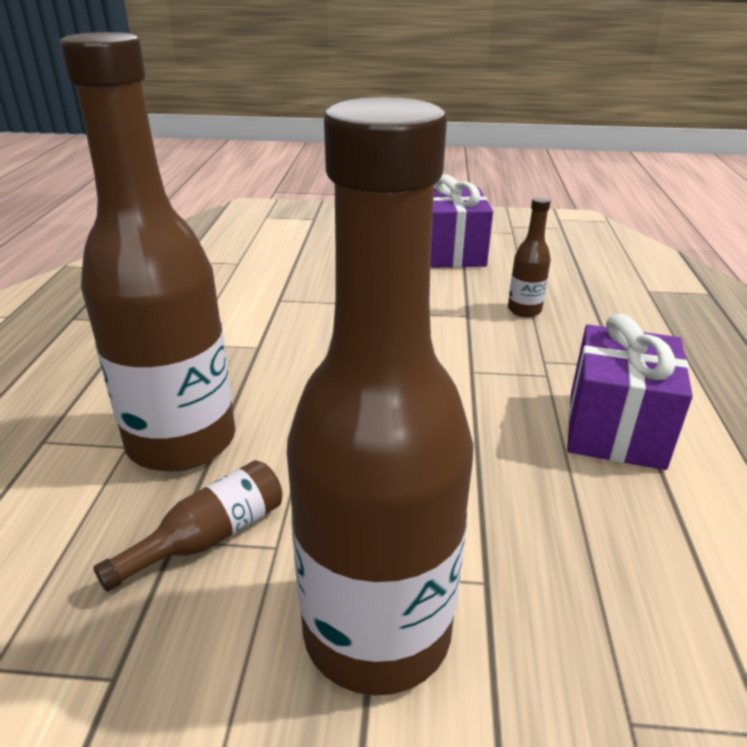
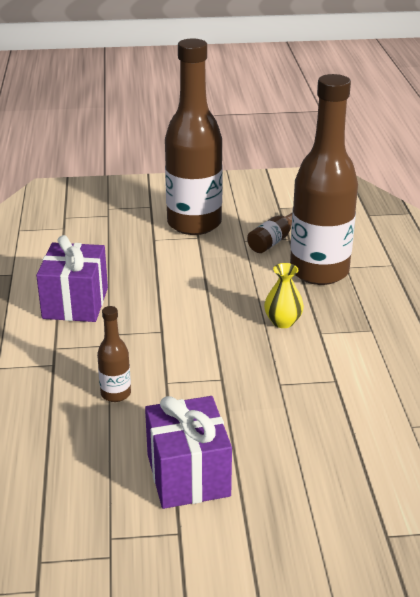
camera: 170 degrees right, 0 degrees up
none -> yellow vase [264,263,304,328]

